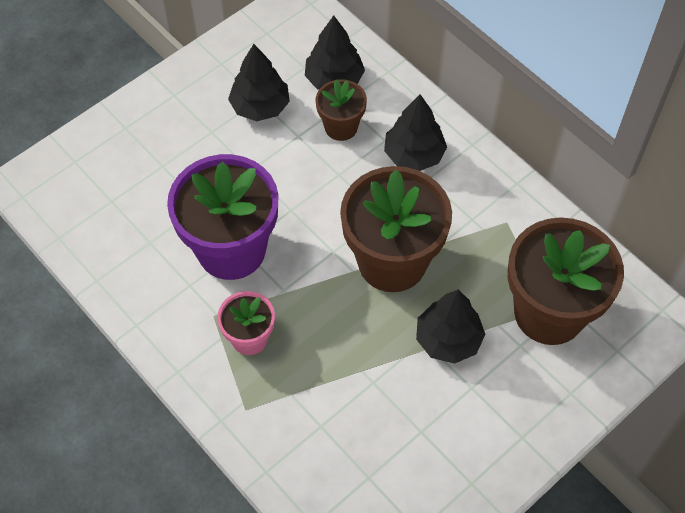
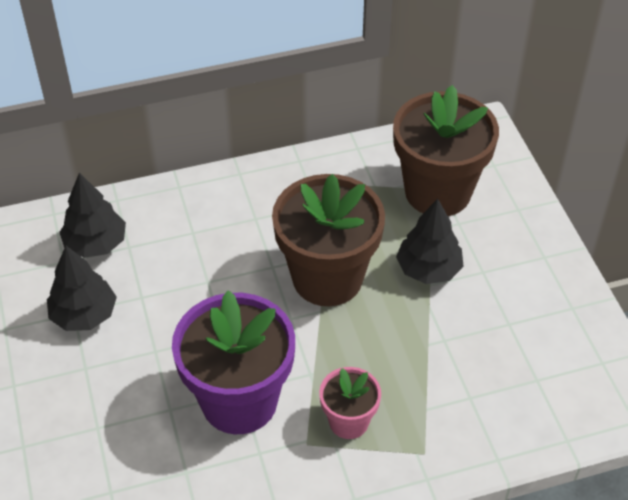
camera: 65 degrees left, 10 degrees down
brown flower pot [316,80,367,141] -> none
black tree [384,94,447,171] -> none

